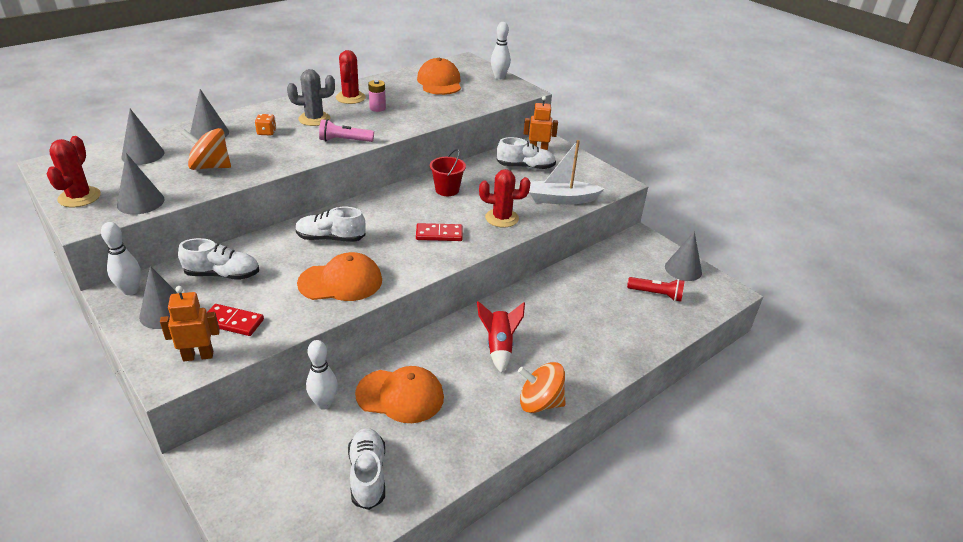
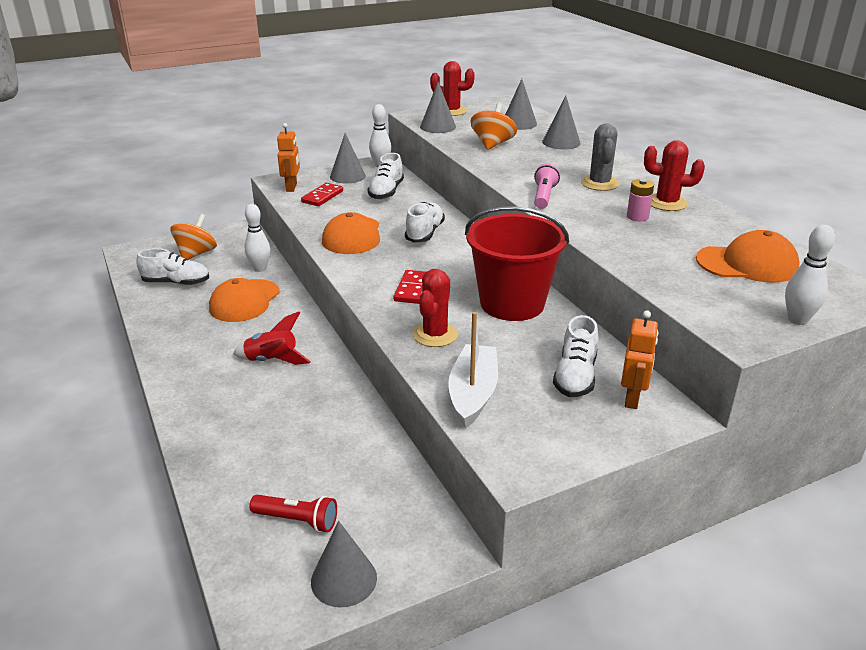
camera: 105 degrees right, 5 degrees down
orange dice [255,114,276,136] -> none
red bucket [430,149,466,196] -> red bucket [465,207,569,321], size x2.03
orange spinning top [518,362,566,413] -> orange spinning top moved to [170,214,217,260]
red flashlight [627,277,685,302] -> red flashlight turned 105 degrees counterclockwise [249,495,337,532]

